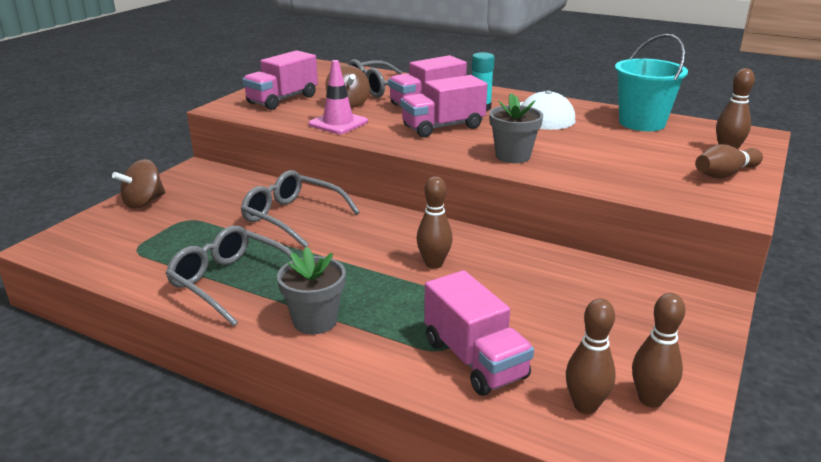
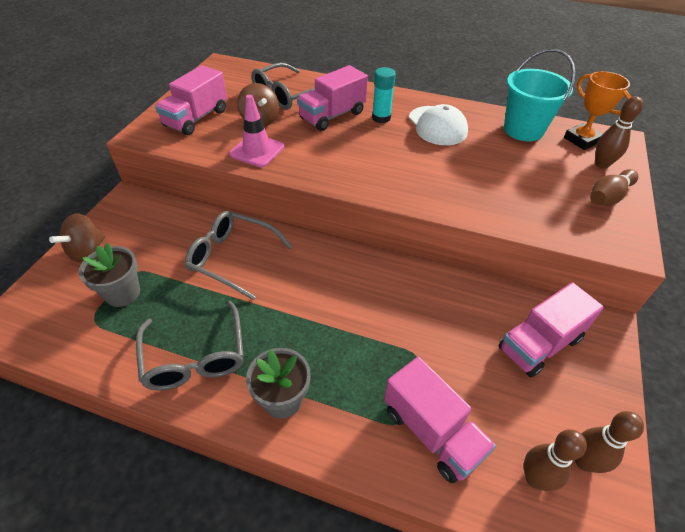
camera: 10 degrees left, 20 degrees up
grey glasses [166,226,293,326] -> grey glasses turned 135 degrees counterclockwise [136,301,244,391]
pink truck [401,75,487,137] -> pink truck moved to [498,282,604,377]
brown bowling pin [416,176,453,269] -> none
grey flower pot [489,93,543,163] -> grey flower pot moved to [79,243,140,307]
none -> orange trophy [564,71,631,150]

